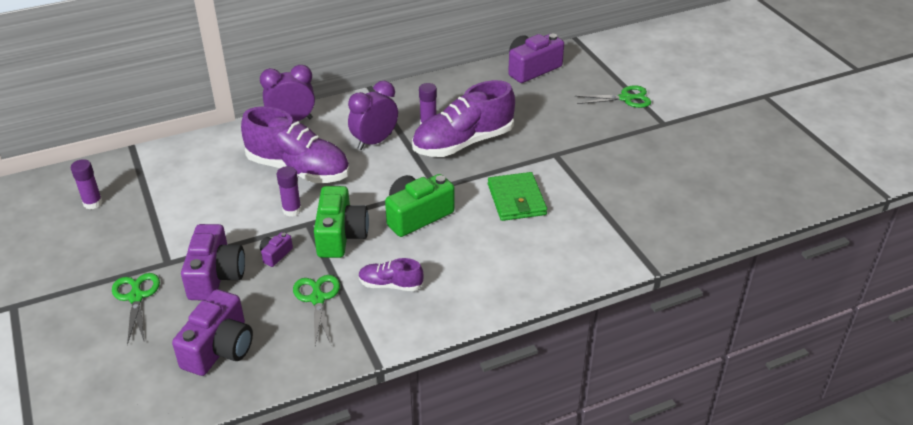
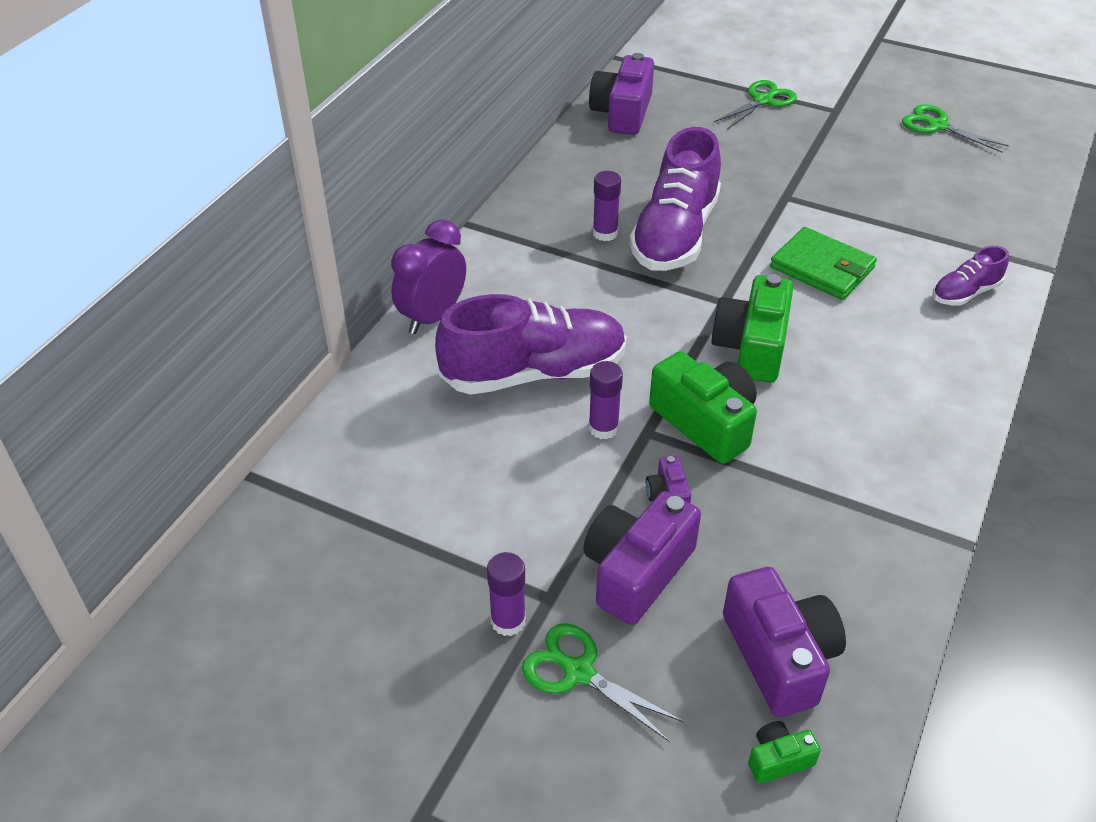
camera: 40 degrees left, 5 degrees up
purple glue stick [71,159,103,209] -> purple glue stick moved to [487,552,526,636]
purple camera [181,224,245,300] -> purple camera turned 105 degrees counterclockwise [583,491,701,625]
green scissors [293,275,340,345] -> green scissors moved to [902,104,1009,153]
purple clock [348,81,398,150] -> none
purple shoe [358,258,424,291] -> purple shoe moved to [932,246,1009,306]
none -> green camera [748,721,821,784]

